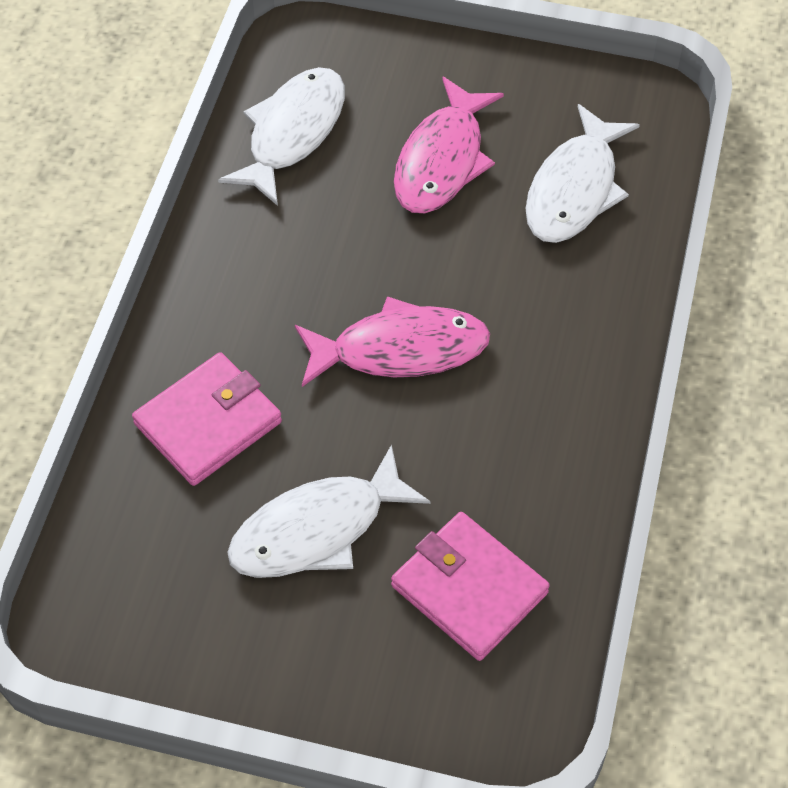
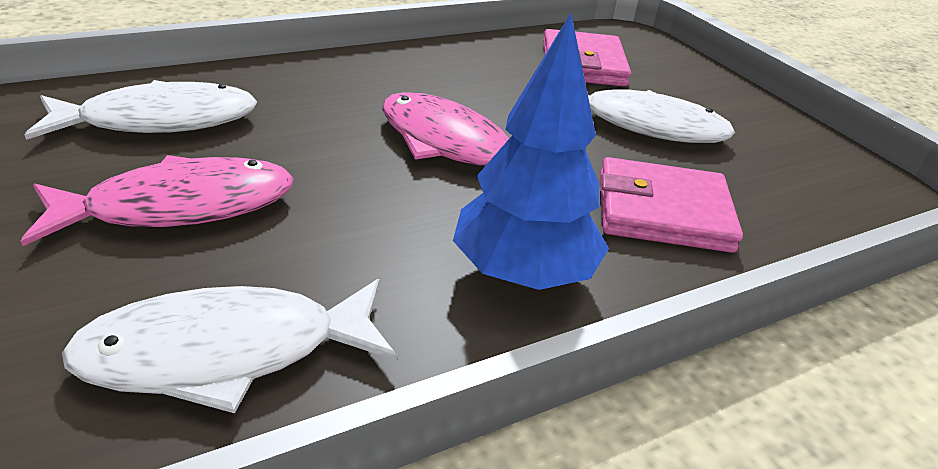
camera: 135 degrees left, 20 degrees down
none -> blue tree [453,13,609,290]

